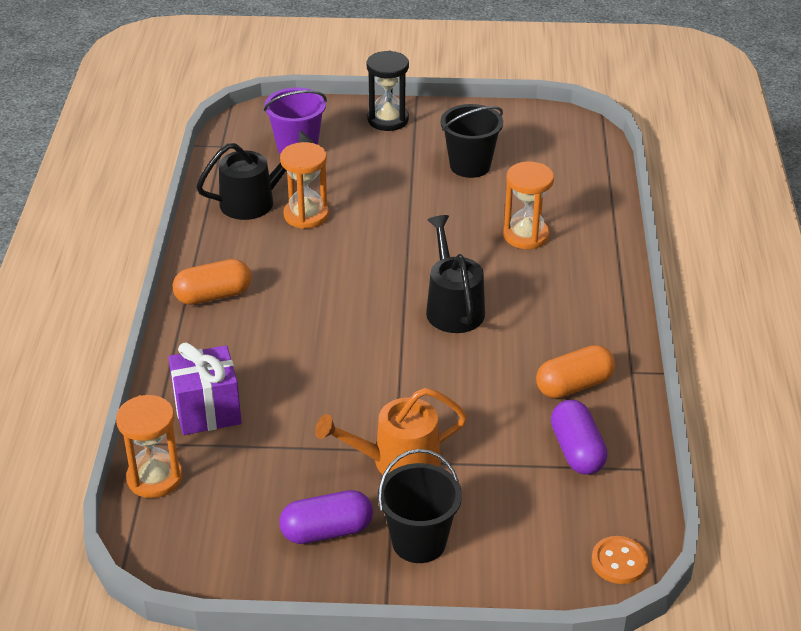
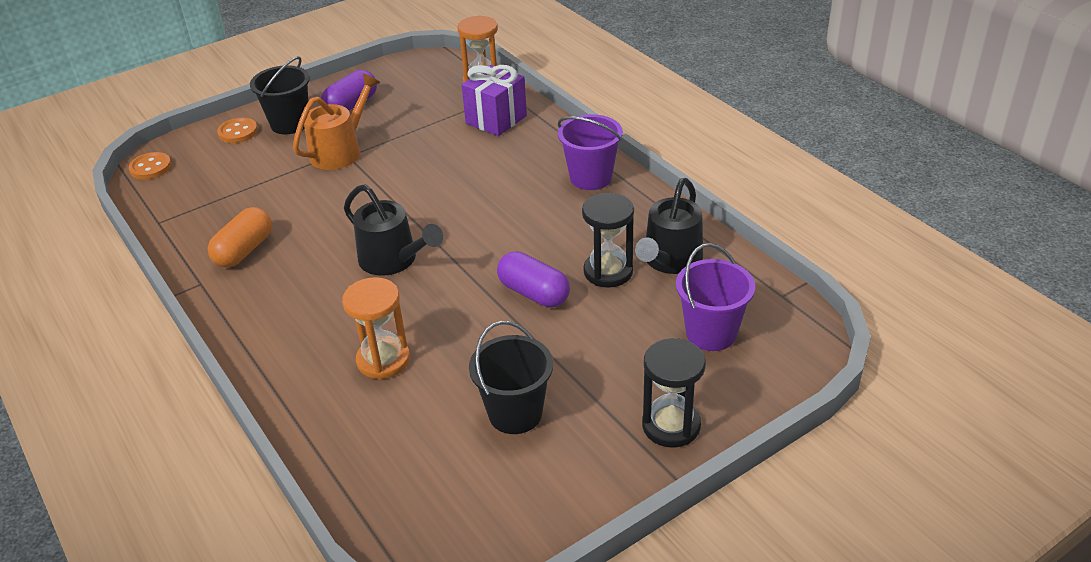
camera: 145 degrees right, 0 degrees up
orange capsule [172,259,251,305] -> purple bucket [558,114,623,190]
orange hourglass [280,142,329,229] -> black hourglass [582,193,634,288]
purple capsule [551,400,608,475] -> purple capsule moved to [497,251,570,307]
none -> orange button [217,118,258,143]

